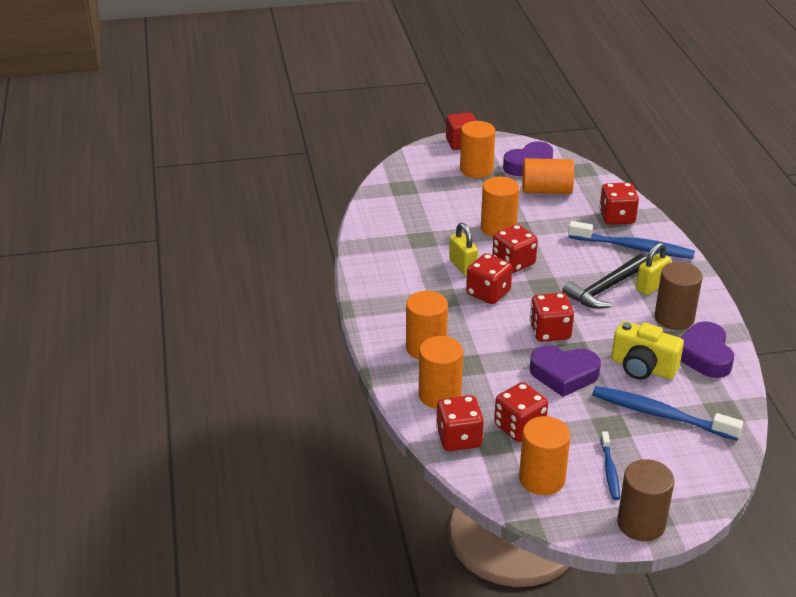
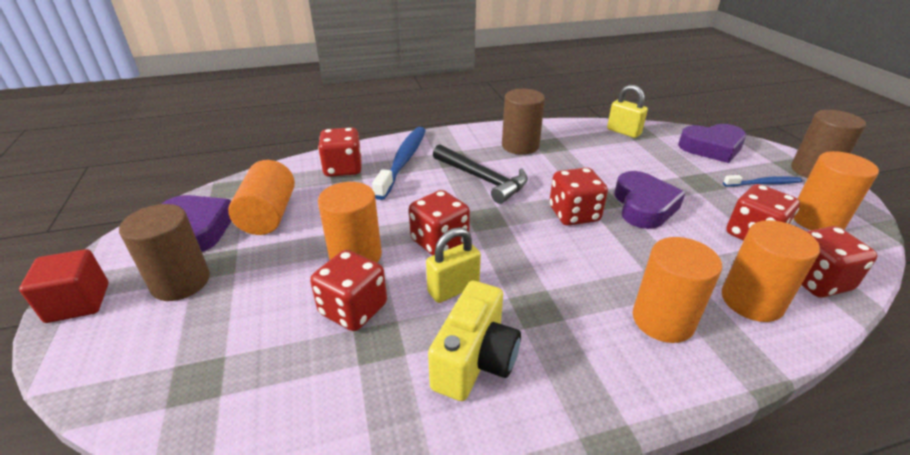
camera: 95 degrees left, 0 degrees up
orange cylinder [460,121,495,178] -> brown cylinder [119,204,210,301]
red dice [466,253,512,304] -> red dice moved to [310,250,387,331]
blue toothbrush [592,386,743,440] -> none
yellow camera [611,321,684,380] -> yellow camera moved to [428,281,521,401]
yellow padlock [636,242,671,295] -> yellow padlock moved to [607,85,648,138]
purple heart [680,321,734,378] -> purple heart moved to [678,124,746,163]

